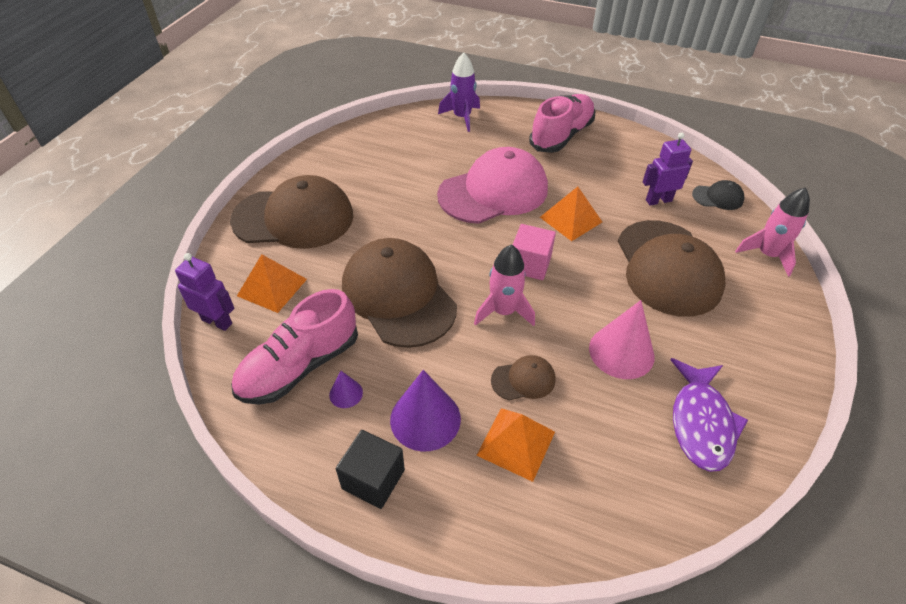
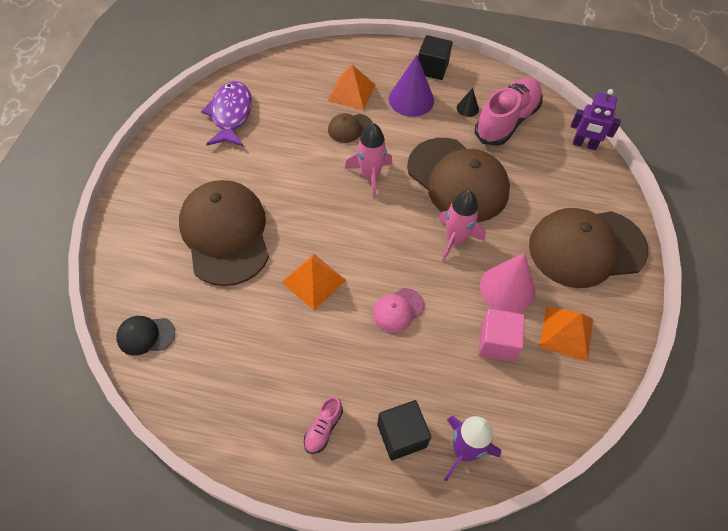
camera: 170 degrees right, 10 degrees up
orange pyramid [237,254,307,313] -> orange pyramid moved to [539,306,593,361]
purple cone [329,371,363,408] -> black cone [457,88,479,117]
pink cap [437,147,548,224] -> pink cap [373,288,425,333], size x0.44
pink cube [513,224,556,280] -> pink cube moved to [478,309,525,362]
pink shoe [529,94,595,153] -> pink shoe [304,396,343,454], size x0.45
pink cone [589,300,655,379] -> pink cone moved to [480,253,535,313]
purple robot [643,132,693,206] -> none
pink rocket [735,187,810,277] -> pink rocket moved to [438,190,486,262]
none -> black cube [377,400,431,461]

